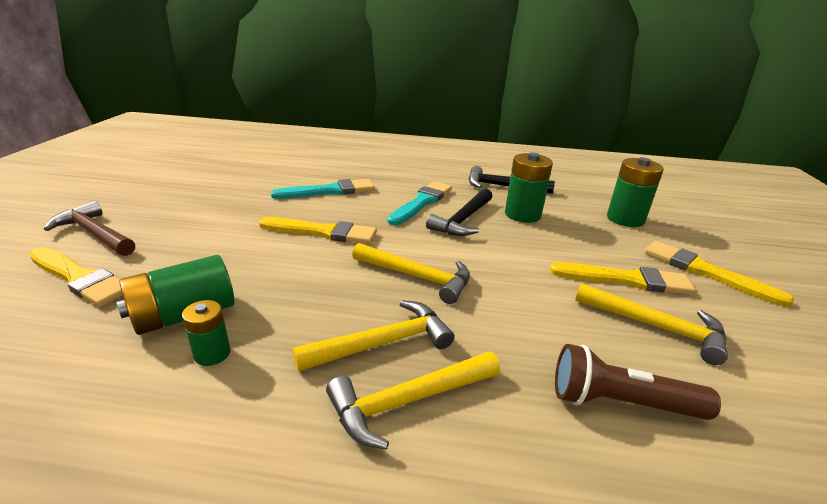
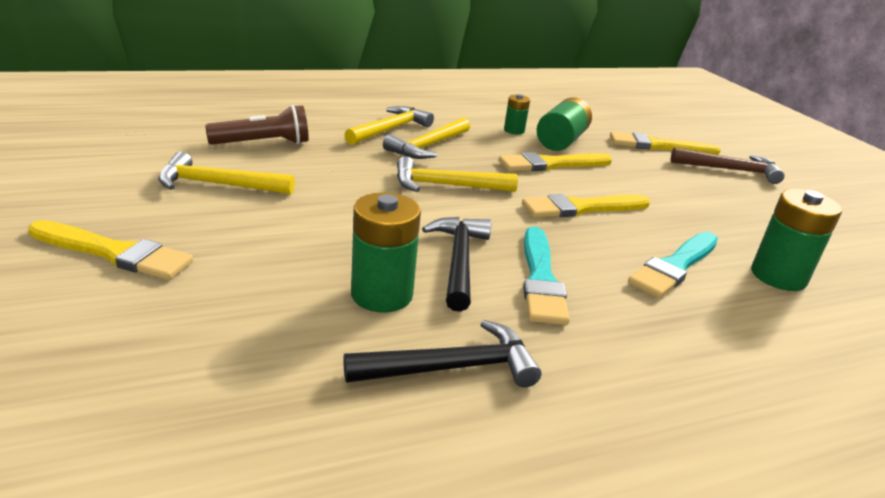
camera: 150 degrees right, 0 degrees up
yellow brush [550,262,696,295] -> yellow brush moved to [499,152,612,171]
green battery [607,157,664,227] -> green battery moved to [751,189,842,291]

